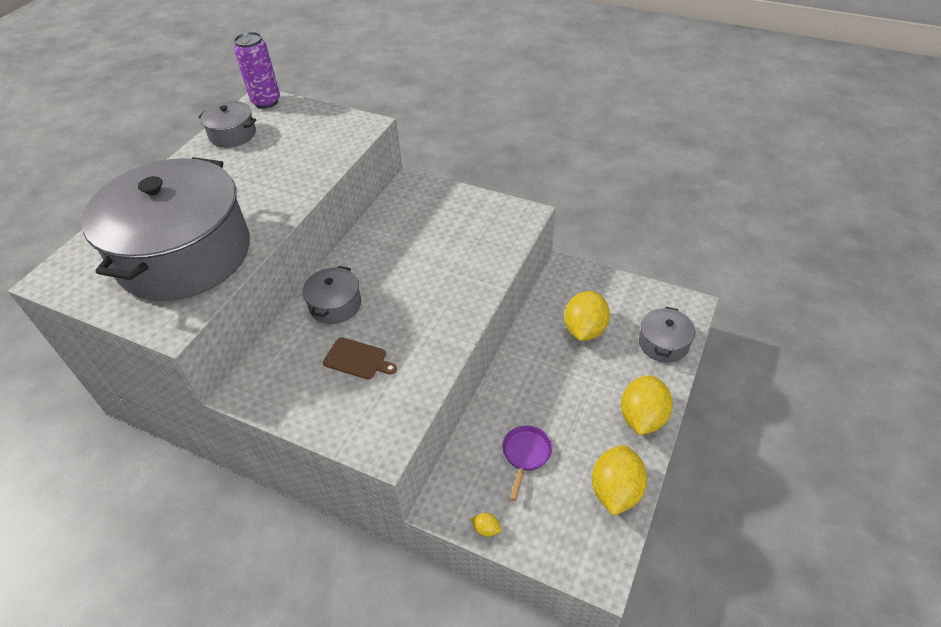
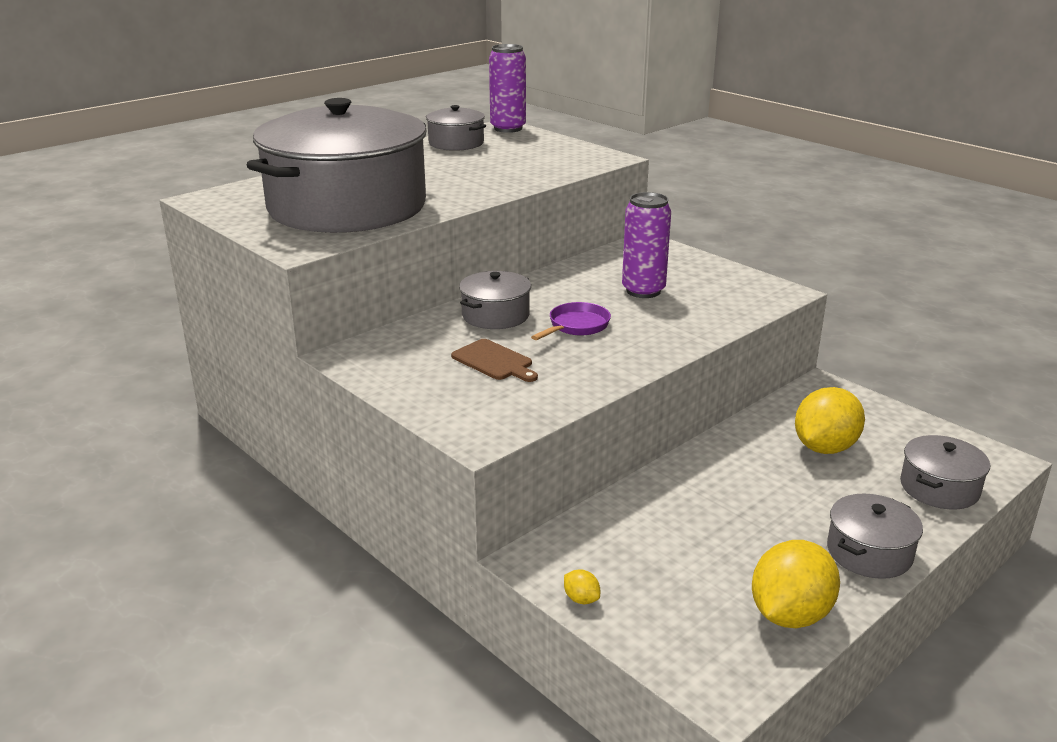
camera: 20 degrees right, 20 degrees down
purple pan [503,425,552,501] -> purple pan moved to [531,302,611,340]
yellow lemon [621,375,673,435] -> grey pot [827,494,923,579]
none -> purple can [622,192,671,298]

